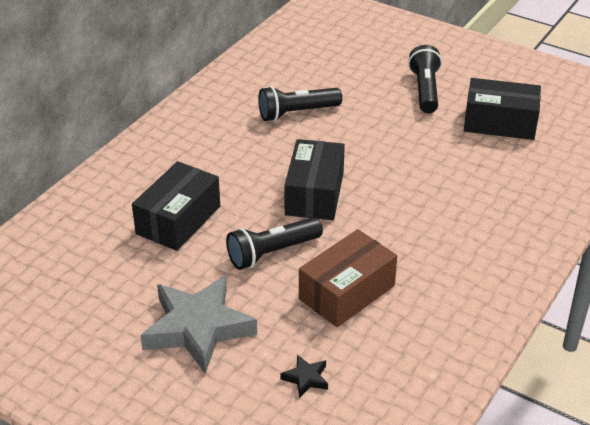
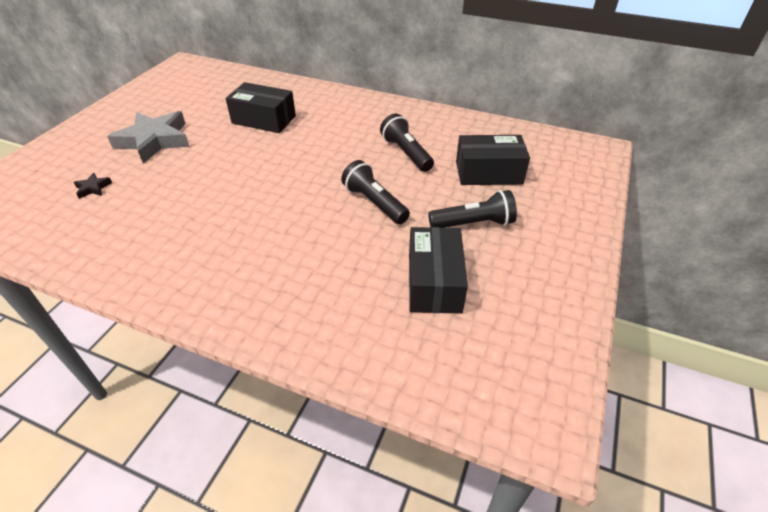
camera: 80 degrees right, 5 degrees up
black flashlight [226,217,323,270] -> black flashlight moved to [341,160,410,224]
black box [284,139,345,220] -> black box moved to [456,135,530,185]
brown box [299,229,397,327] -> none

